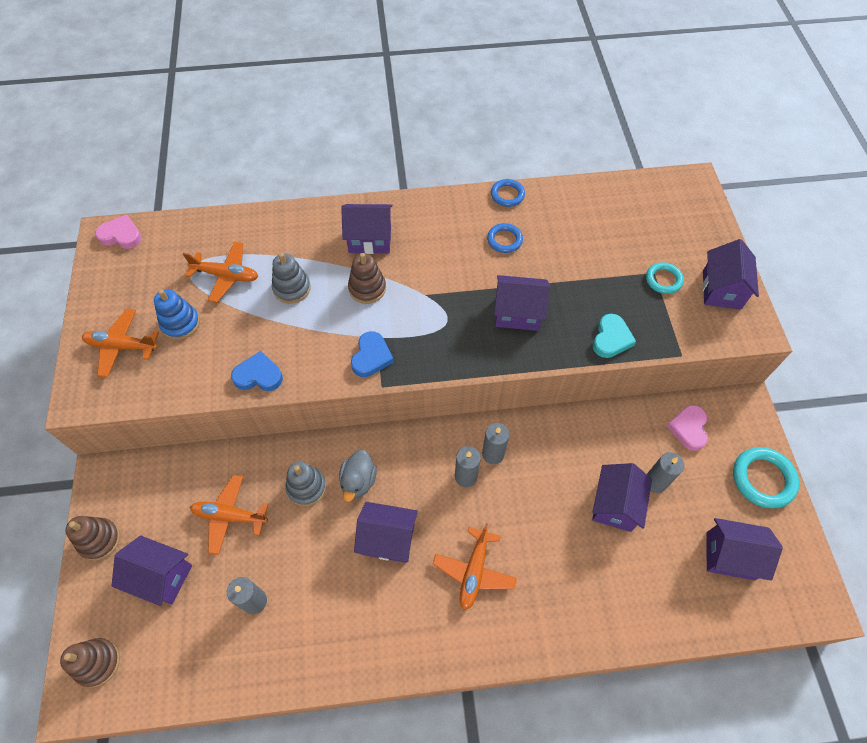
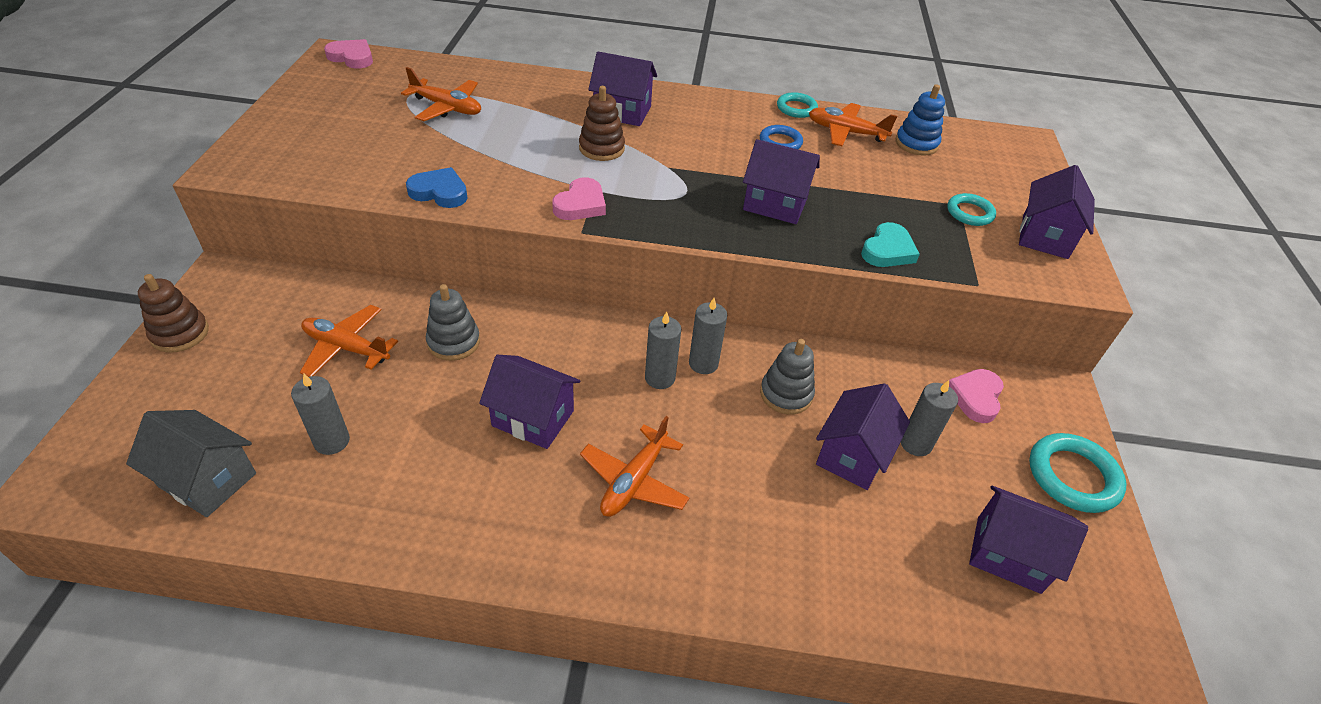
camera: 10 degrees right, 15 degrees down
brown stacking toy [60,638,120,687] -> none
orange plane [82,309,159,378] -> orange plane moved to [809,103,897,146]
purple house [111,535,192,606] -> none
blue stacking toy [154,289,200,340] -> blue stacking toy moved to [895,84,945,156]
grey stacking toy [272,253,311,304] -> grey stacking toy moved to [760,339,815,414]
grey duck [339,449,377,502] -> none
blue heart [351,331,394,377] -> pink heart [552,177,606,220]
blue ring [491,179,525,207] -> turquoise ring [777,92,818,118]
none -> grey house [126,410,256,517]

